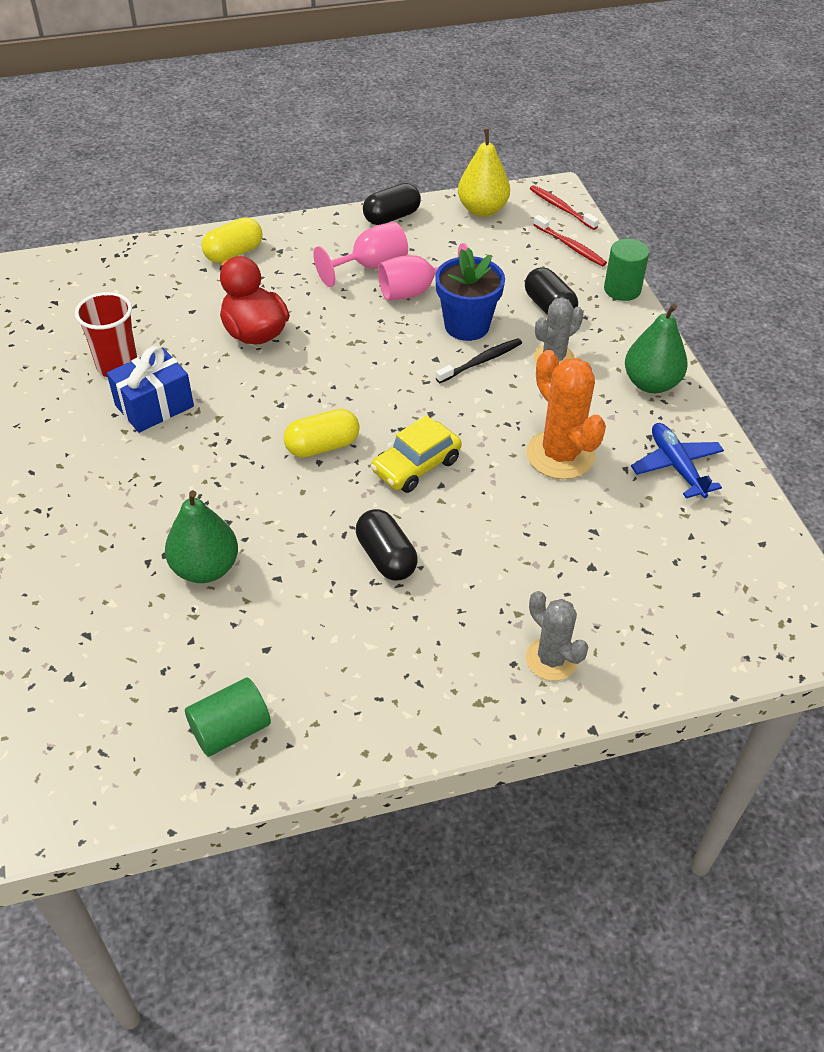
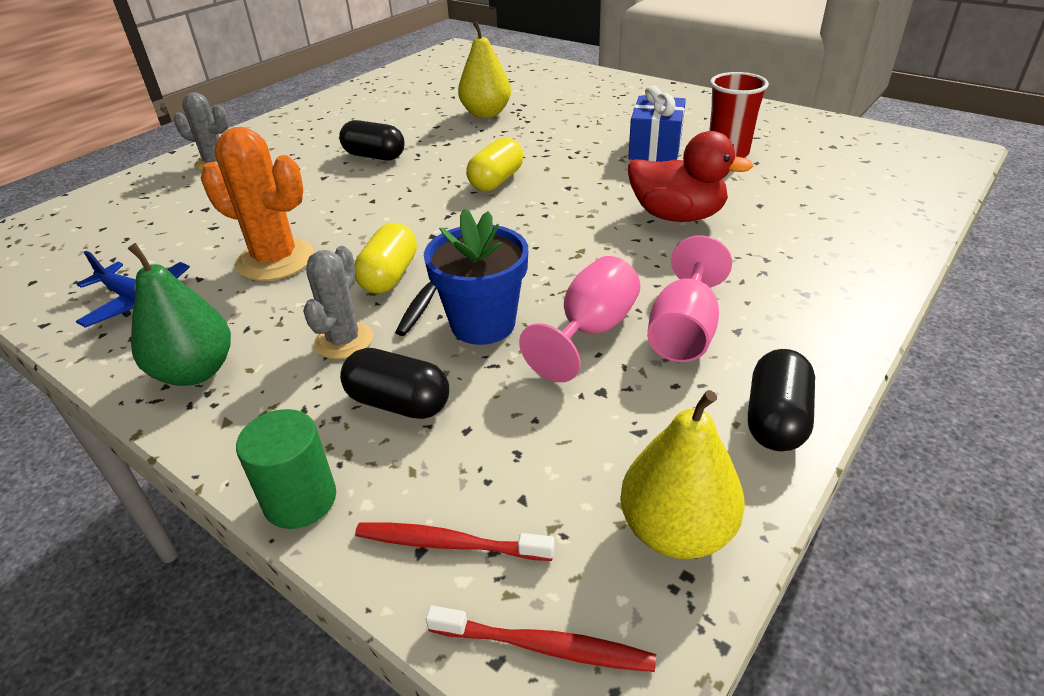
camera: 145 degrees right, 10 degrees down
green pear [165,490,238,583] -> yellow pear [458,21,511,118]
green cylinder [185,678,271,757] -> none
yellow capsule [202,217,263,263] -> yellow capsule moved to [354,223,417,294]
yellow car [371,415,462,493] -> none

